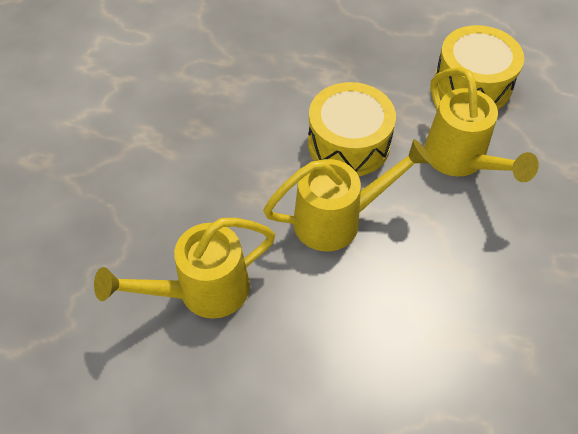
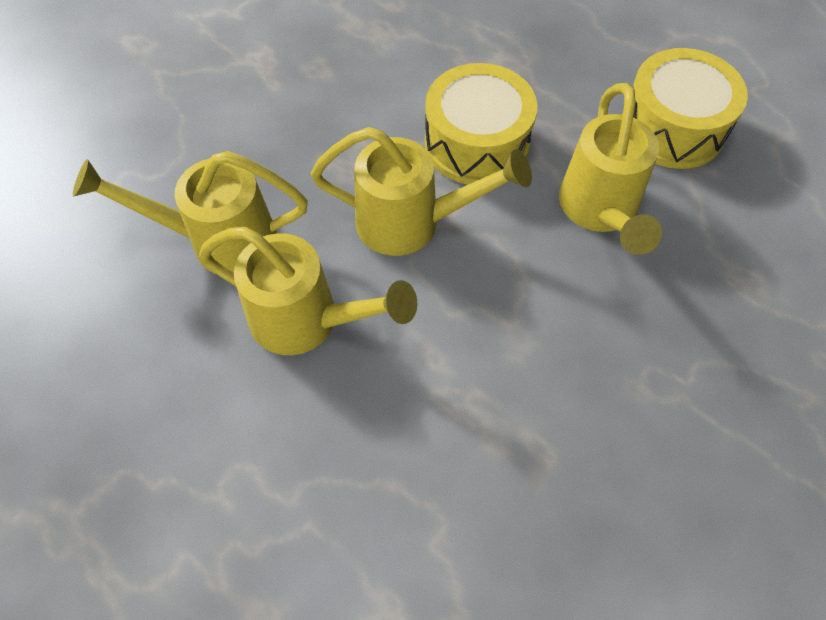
camera: 25 degrees right, 5 degrees up
none -> yellow watering can [199,227,417,355]

